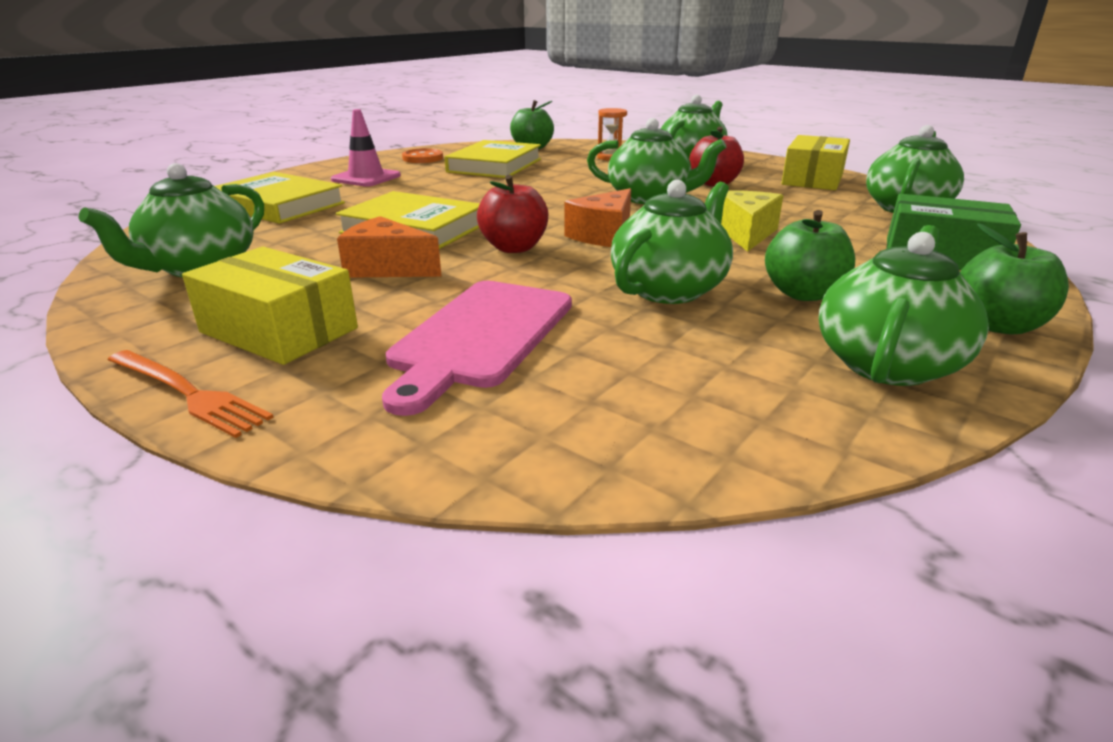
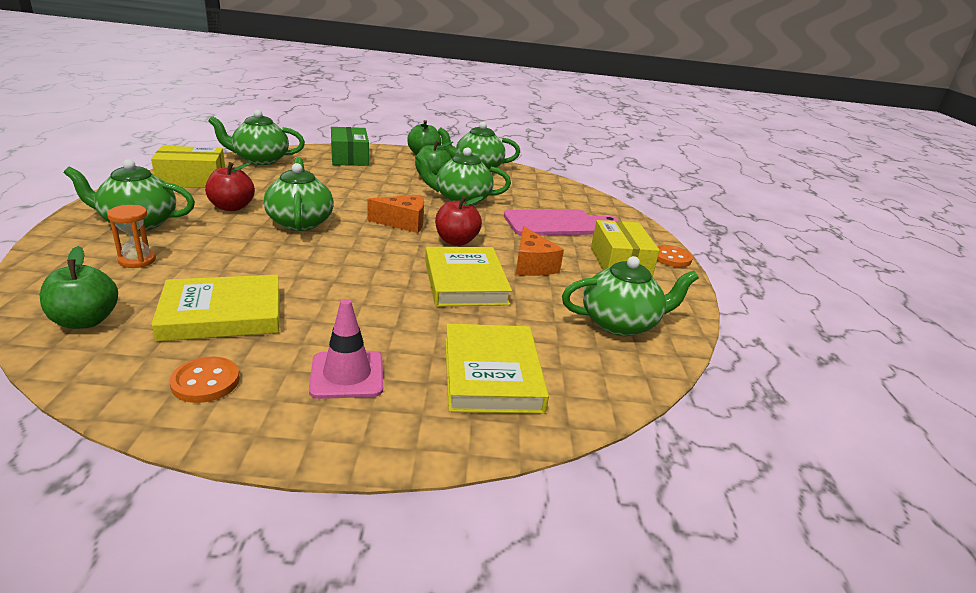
camera: 130 degrees left, 0 degrees up
orange fork [108,350,273,438] -> orange button [657,245,693,267]
yellow cheese [721,190,783,252] -> none

